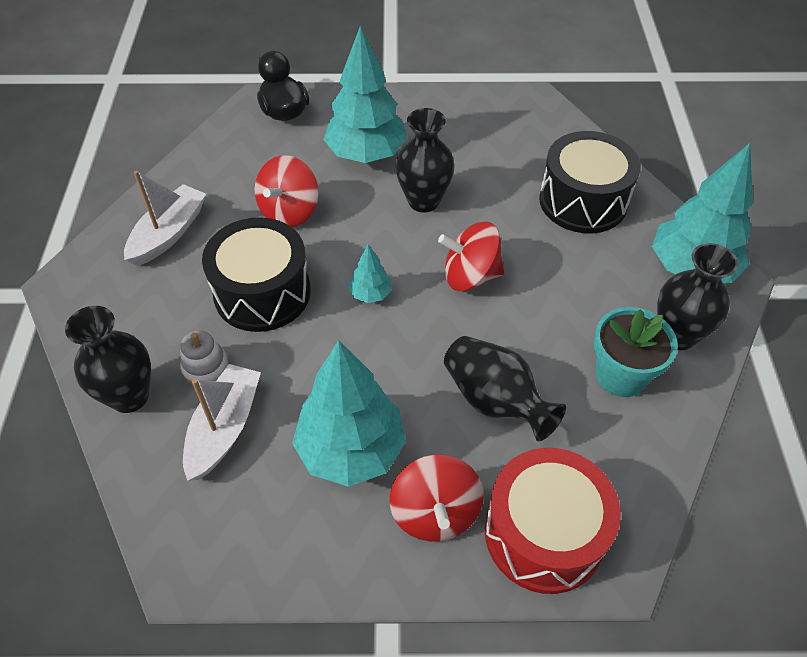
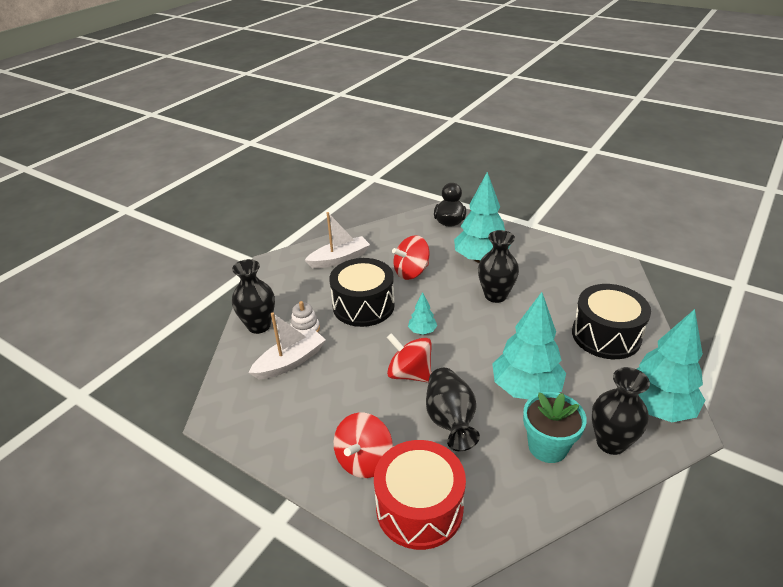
camera: 35 degrees right, 15 degrees down
turquoise tree [292,340,406,487] -> turquoise tree moved to [492,292,566,400]
red spinning top [438,222,504,291] -> red spinning top moved to [387,333,432,382]

